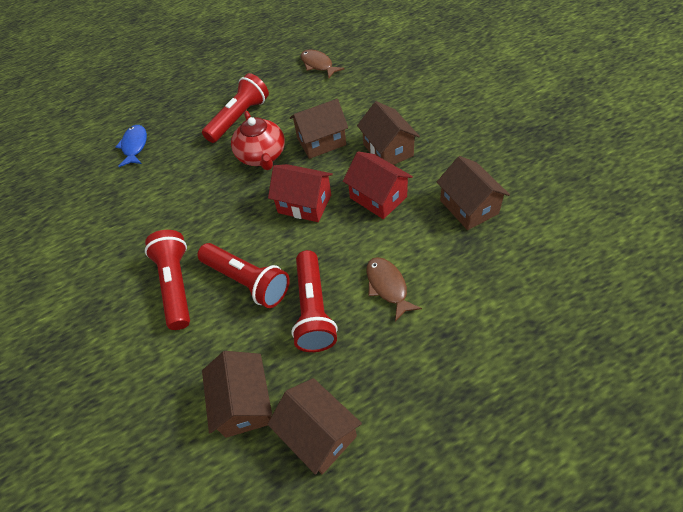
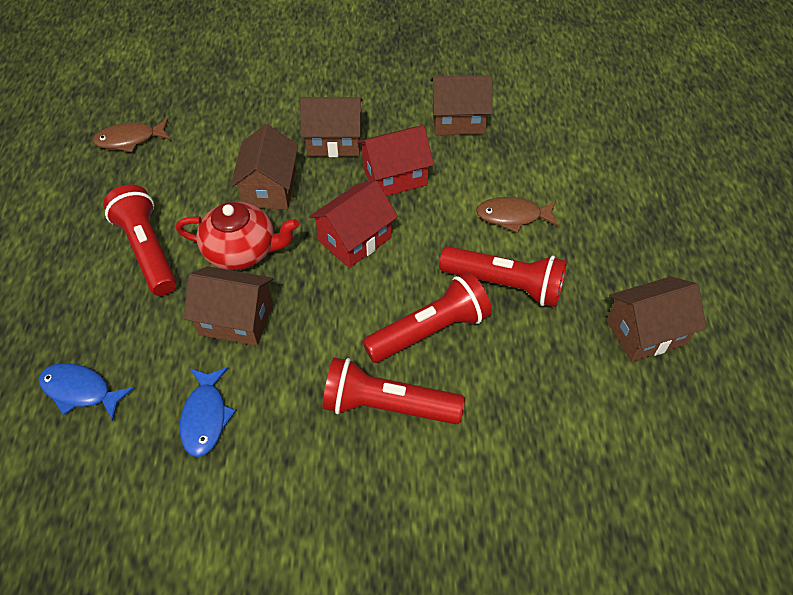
camera: 70 degrees left, 0 degrees up
brown house [202,351,272,438] -> brown house moved to [184,266,273,346]
none -> blue fish [179,367,236,457]

